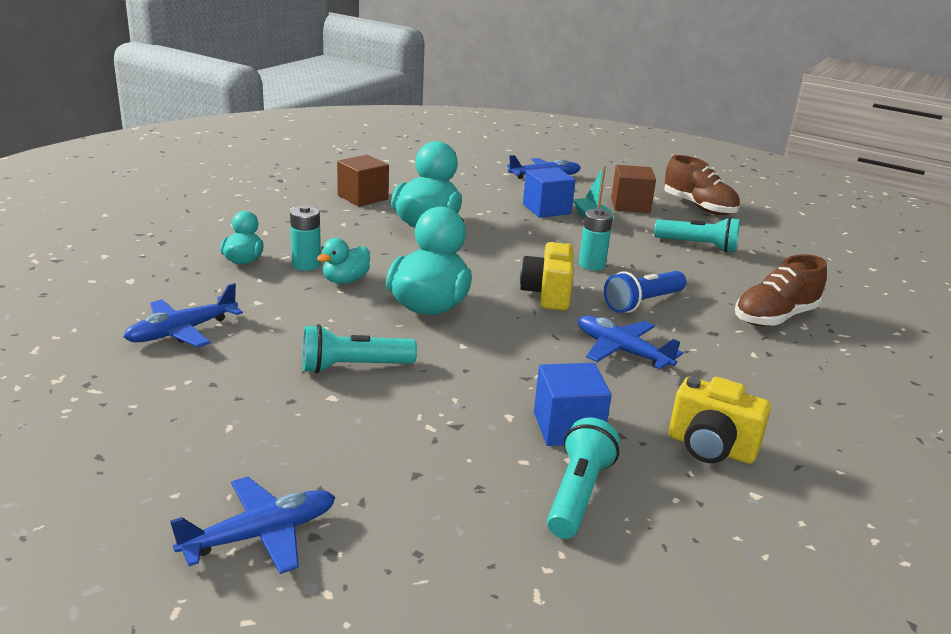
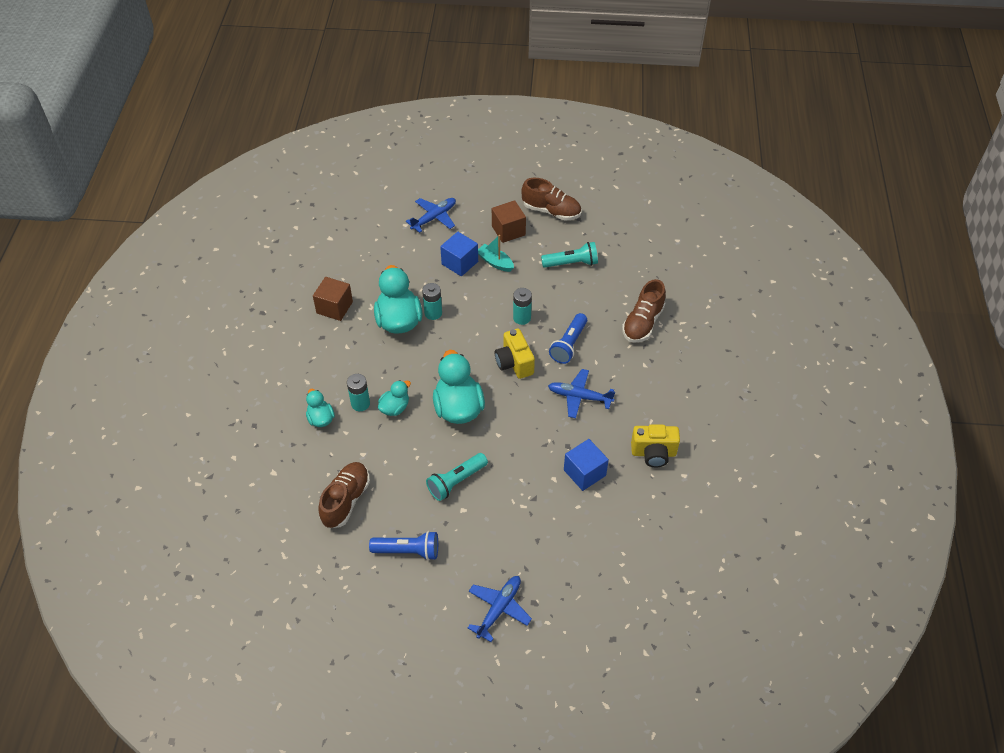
camera: 25 degrees left, 25 degrees up
blue plane [124,283,243,347] -> brown shoe [318,462,370,528]
turquoise duck [317,238,370,284] -> turquoise duck turned 150 degrees counterclockwise [378,380,411,416]
turquoise flashlight [547,418,620,539] -> none
none -> blue flashlight [369,531,438,560]
none -> turquoise battery [422,283,442,320]

